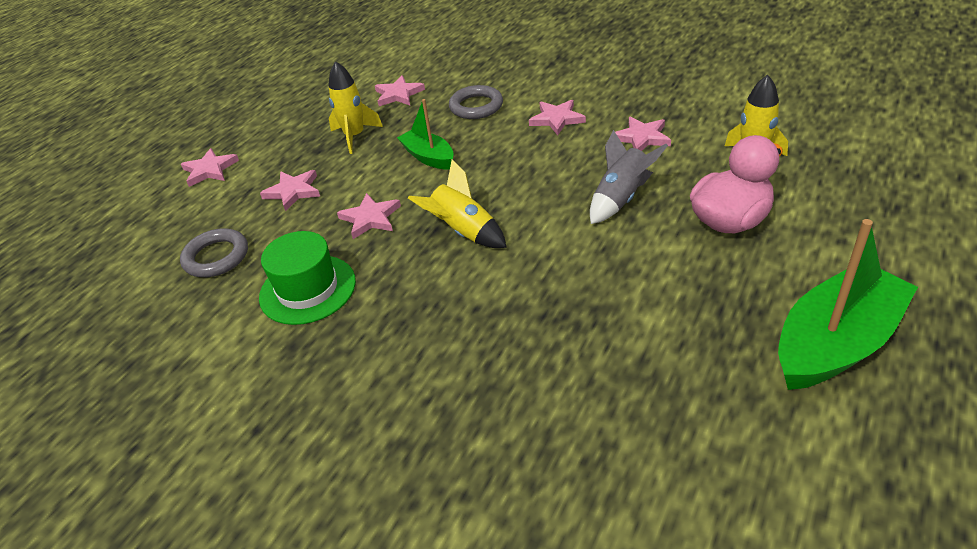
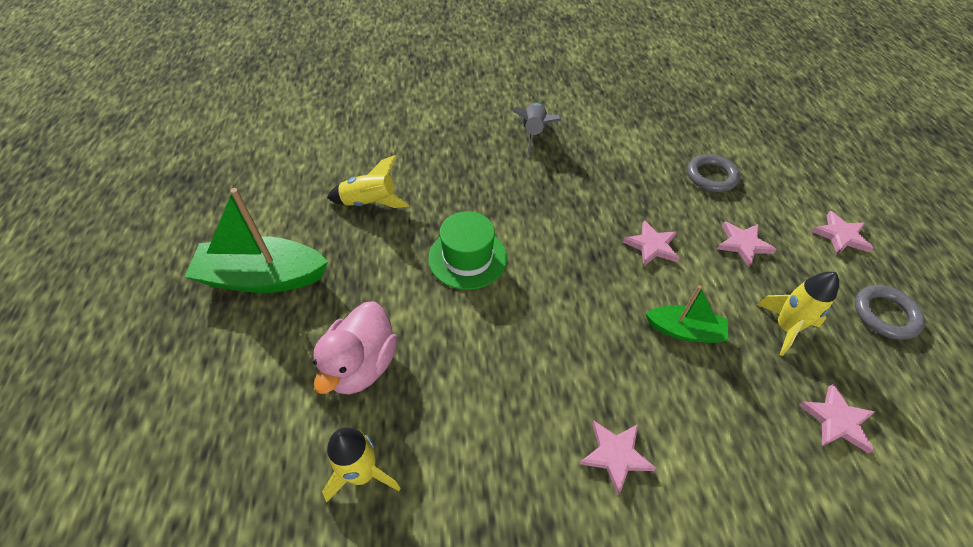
camera: 140 degrees right, 10 degrees up
green hat [259,231,356,325] -> green hat moved to [428,211,507,290]
yellow rocket [408,159,507,248] -> yellow rocket moved to [327,155,409,208]
grey ring [449,85,503,119] -> grey ring moved to [855,285,925,340]
grey rocket [590,130,668,224] -> grey rocket moved to [513,103,561,155]
pink star [615,116,671,151] -> none
green boat [778,219,918,390] -> green boat turned 75 degrees clockwise [185,188,328,293]

